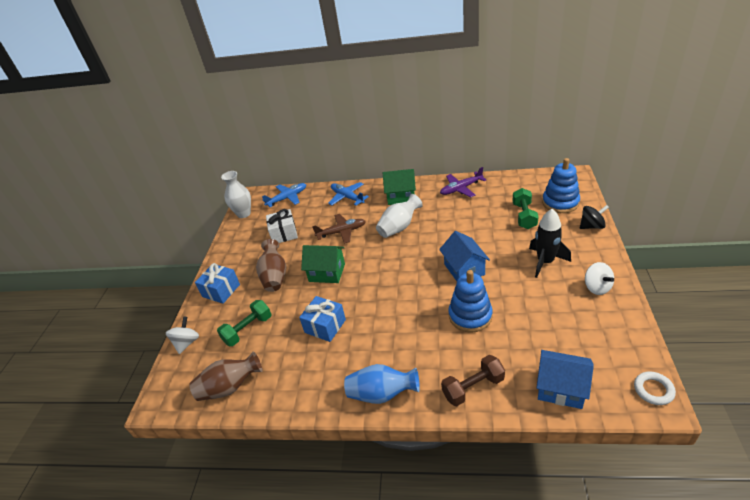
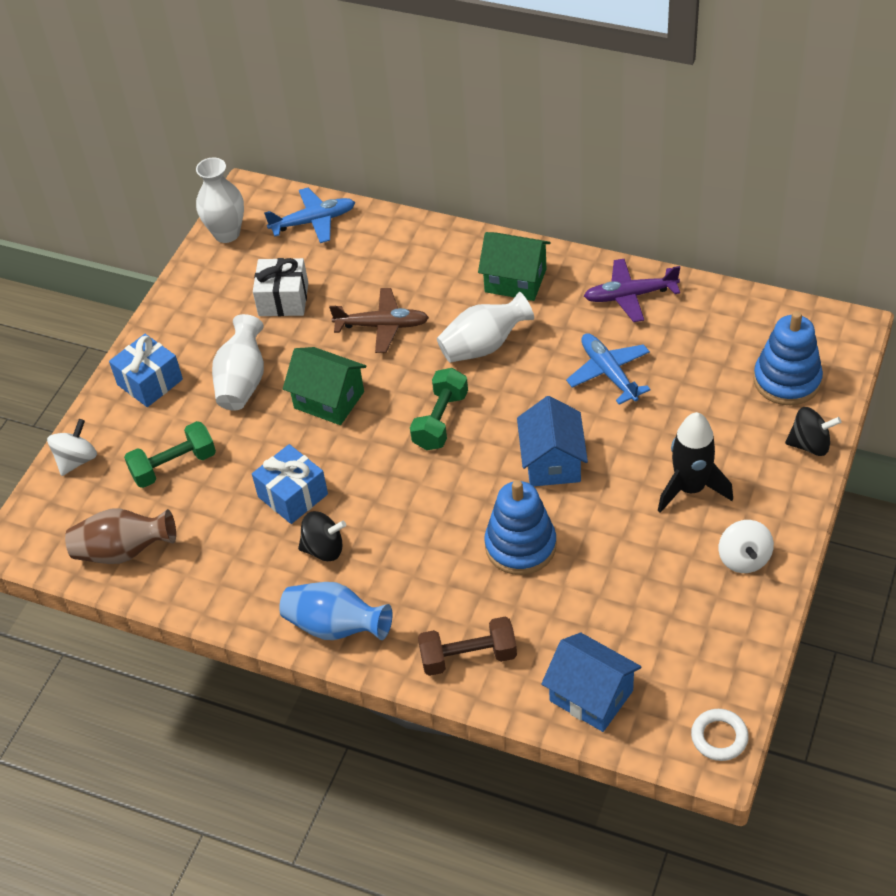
camera: 15 degrees right, 10 degrees up
brown vase [256,239,286,292] -> white vase [212,314,264,411]
blue plane [328,182,369,206] -> blue plane moved to [566,333,650,405]
green dumbbell [512,188,539,229] -> green dumbbell moved to [410,368,468,450]
none -> black spinning top [298,511,346,561]

